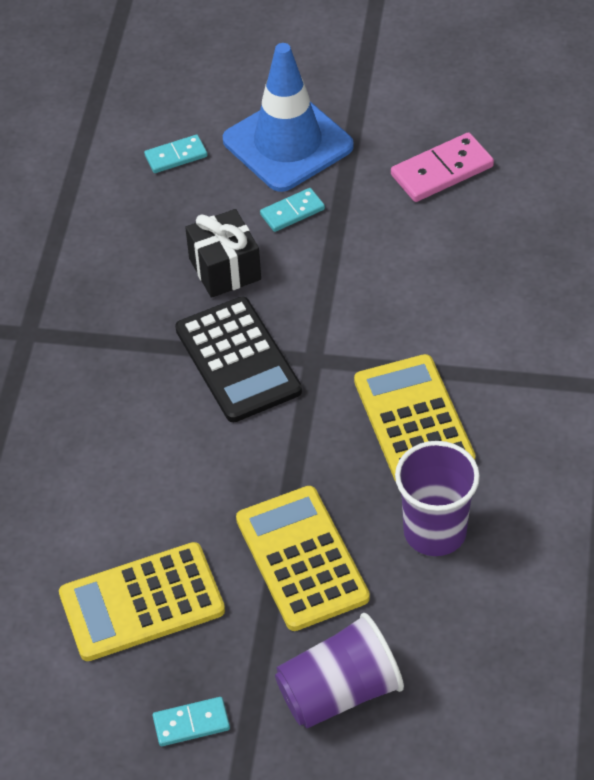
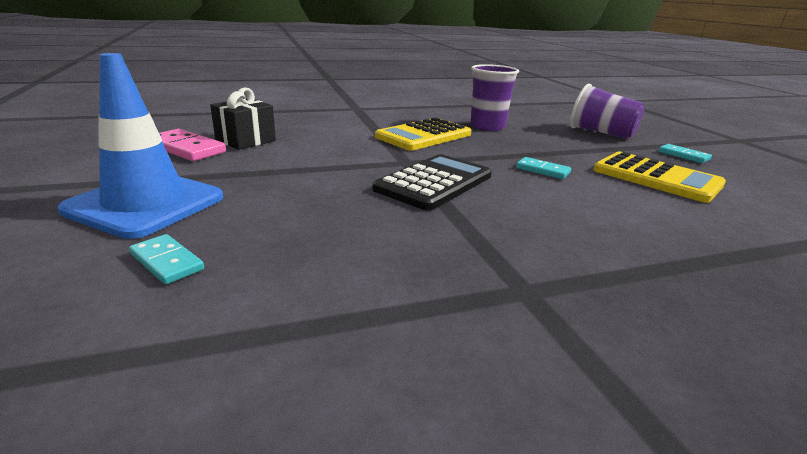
camera: 120 degrees left, 25 degrees down
black gift [185,209,261,298] -> black gift moved to [210,87,276,150]
yellow calculator [236,486,370,631] -> none
turquoise domino [260,188,325,232] -> turquoise domino moved to [516,157,571,179]

